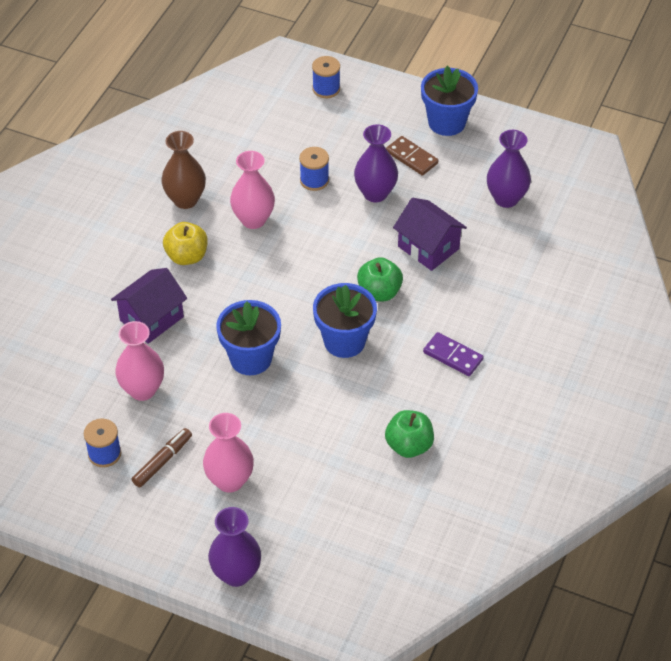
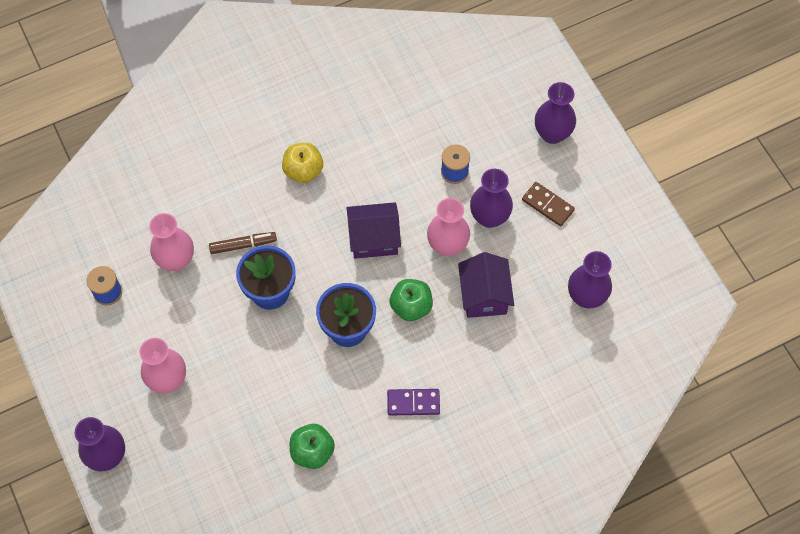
camera: 40 degrees right, 15 degrees up
purple house [111,268,187,344] -> purple house moved to [347,202,401,259]
brown marker [132,428,192,487] -> brown marker moved to [209,232,277,254]
brown vase [161,131,206,209] -> none
pink vase [230,151,275,229] -> pink vase moved to [427,198,470,256]
blue spool [312,56,340,98] -> none
brown domino [386,136,438,176] -> brown domino turned 45 degrees counterclockwise [522,182,575,226]
blue flower pot [421,66,478,136] -> none
purple domino [423,332,483,376] -> purple domino turned 75 degrees counterclockwise [387,389,440,415]
none -> purple vase [535,82,576,144]

